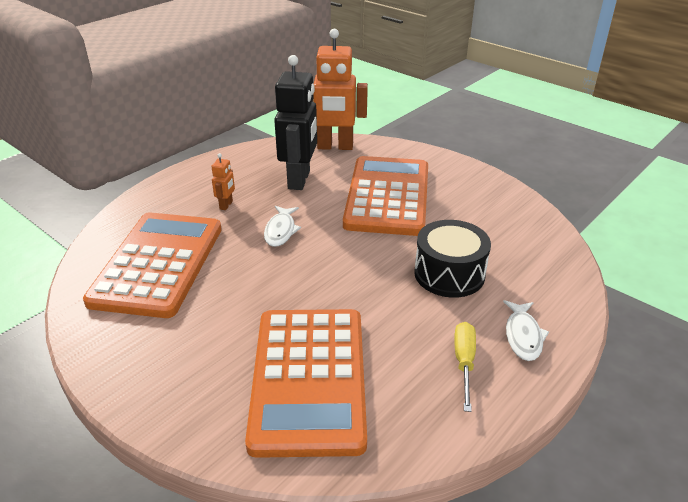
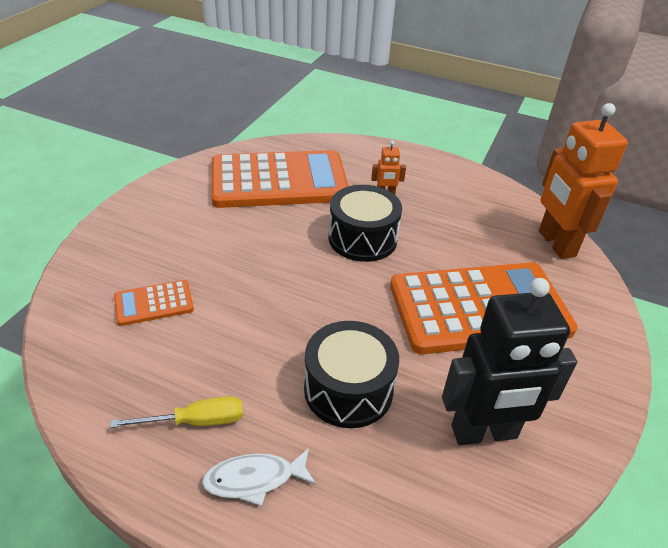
camera: 70 degrees right, 5 degrees up
orange calculator [245,309,367,458] -> orange calculator [114,280,194,326], size x0.43
white fish [264,206,301,247] -> black drum [329,185,402,262]
black robot [274,55,317,190] -> black robot moved to [442,278,577,445]

